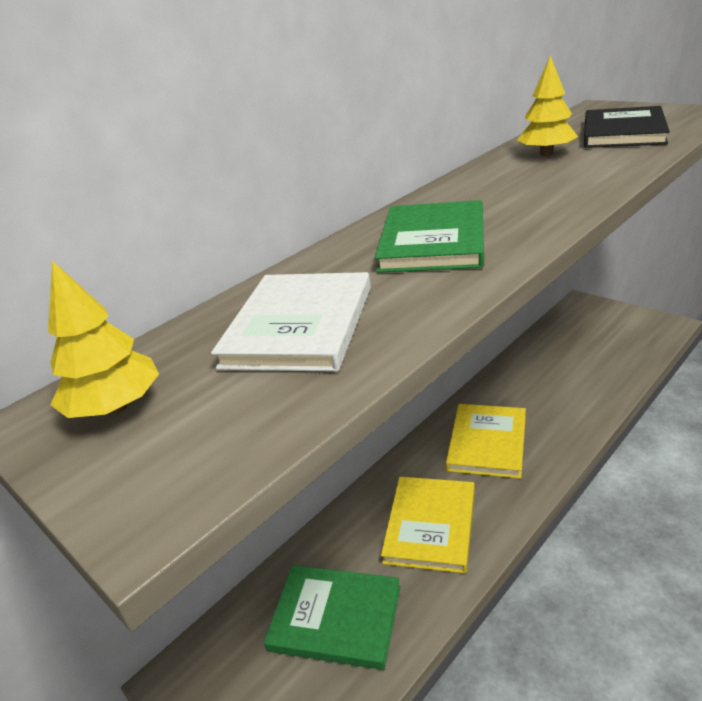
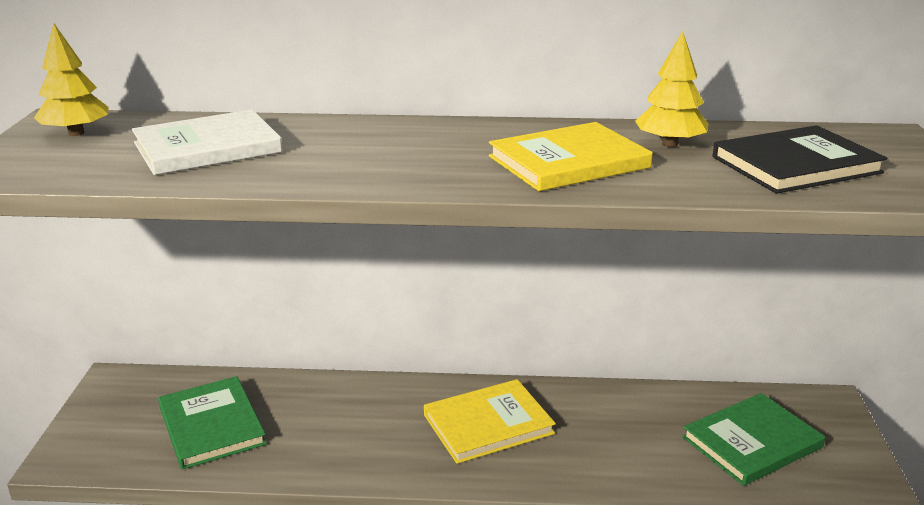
camera: 45 degrees right, 5 degrees down
green book [375,200,484,273] -> green book moved to [682,393,825,486]
yellow book [381,477,475,574] -> yellow book moved to [489,122,653,191]

